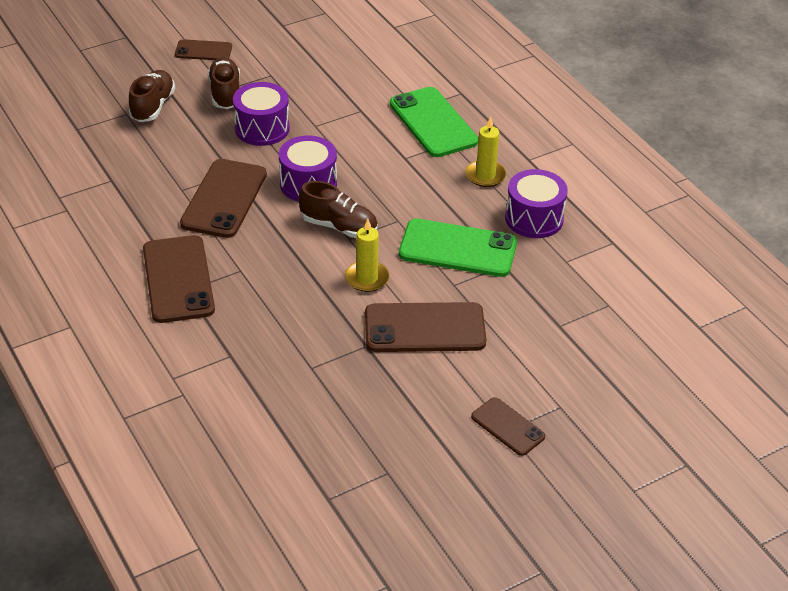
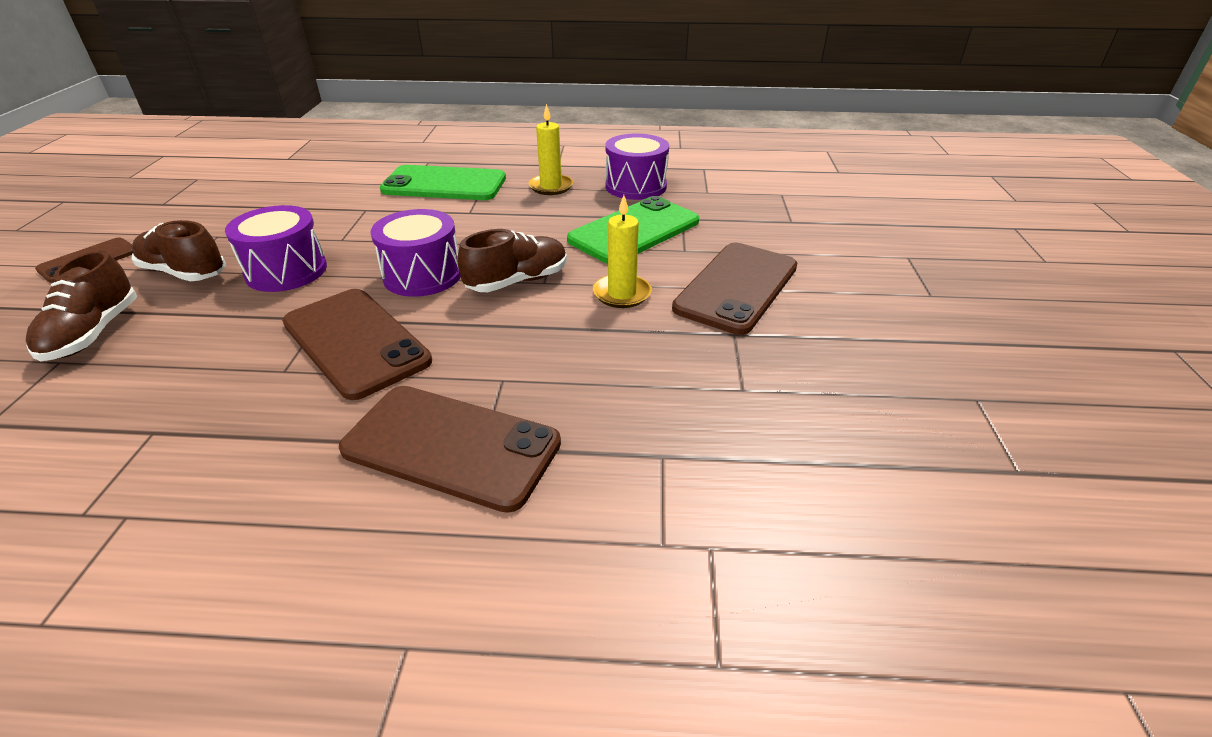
camera: 55 degrees left, 5 degrees down
brown shoe [129,70,175,122] -> brown shoe turned 135 degrees counterclockwise [26,250,137,361]
brown phone [471,397,545,456] -> none

